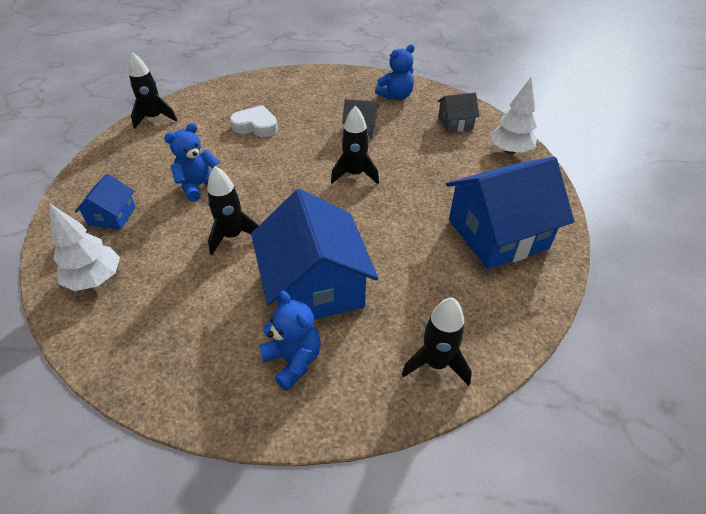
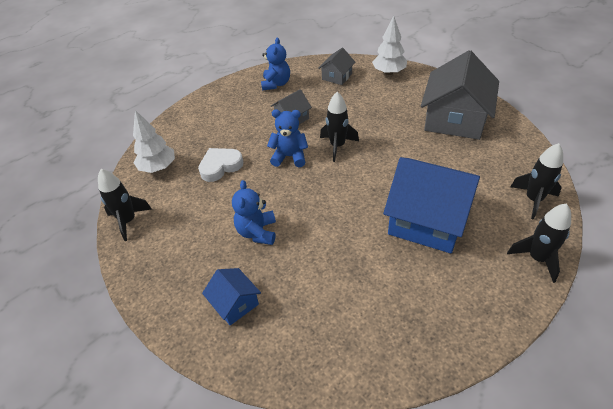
camera: 45 degrees left, 0 degrees up
white tree [49,203,120,291] -> white tree moved to [133,110,175,173]
black rocket [207,166,259,255] -> black rocket moved to [507,203,571,283]
blue teddy bear [259,291,321,391] -> blue teddy bear moved to [267,110,308,167]
blue house [446,156,574,269] -> grey house [421,50,499,140]

